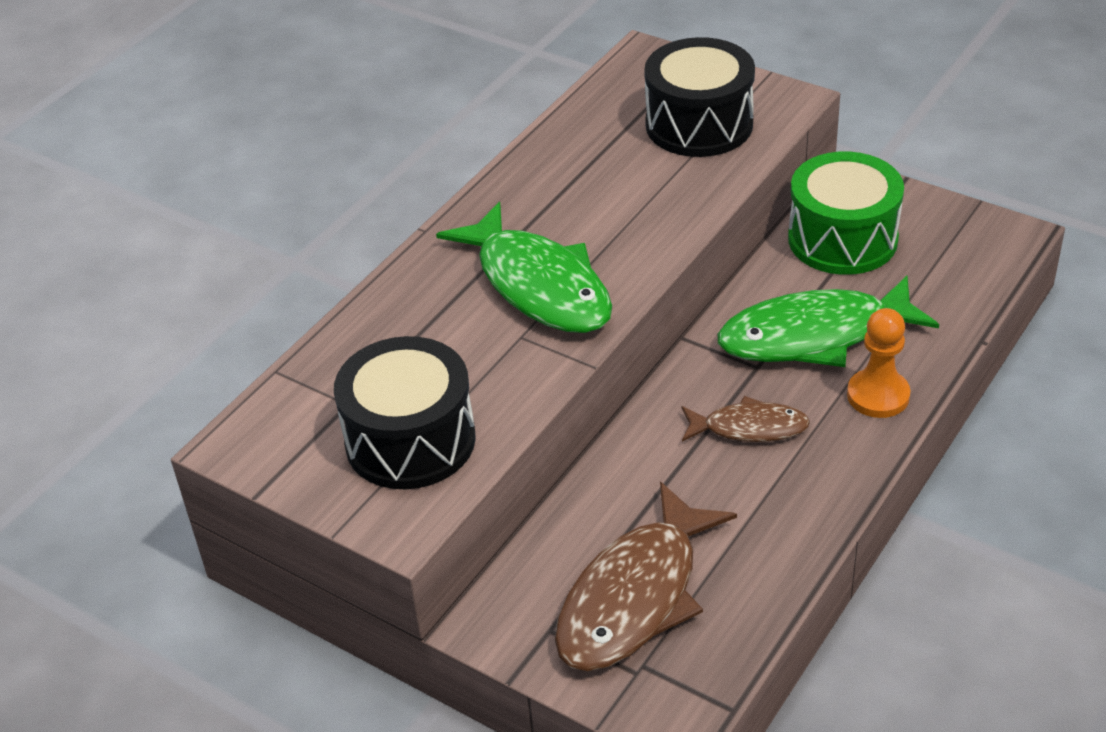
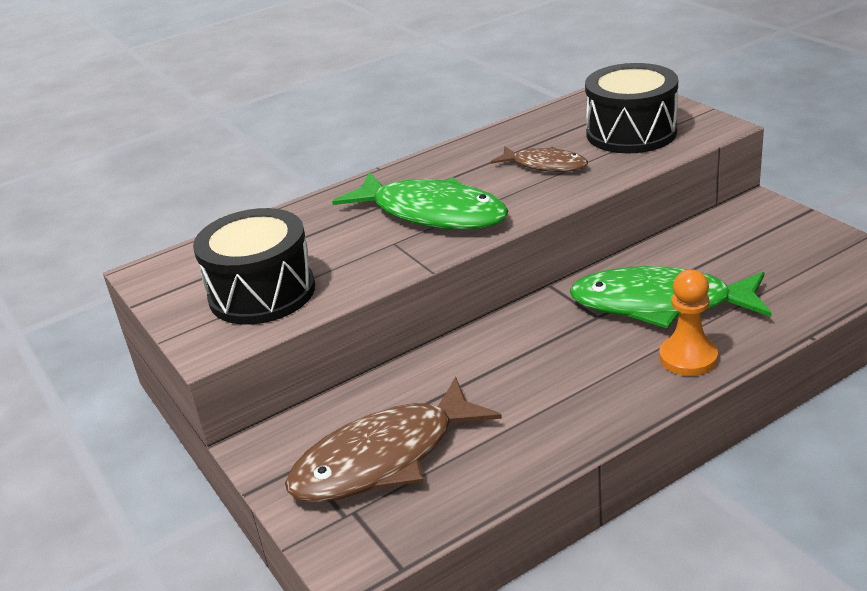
camera: 25 degrees right, 10 degrees down
green fish [436,202,612,333] -> green fish turned 45 degrees counterclockwise [332,172,509,230]
brown fish [682,396,810,442] -> brown fish moved to [491,146,588,172]
green drum [788,151,904,275] -> none

